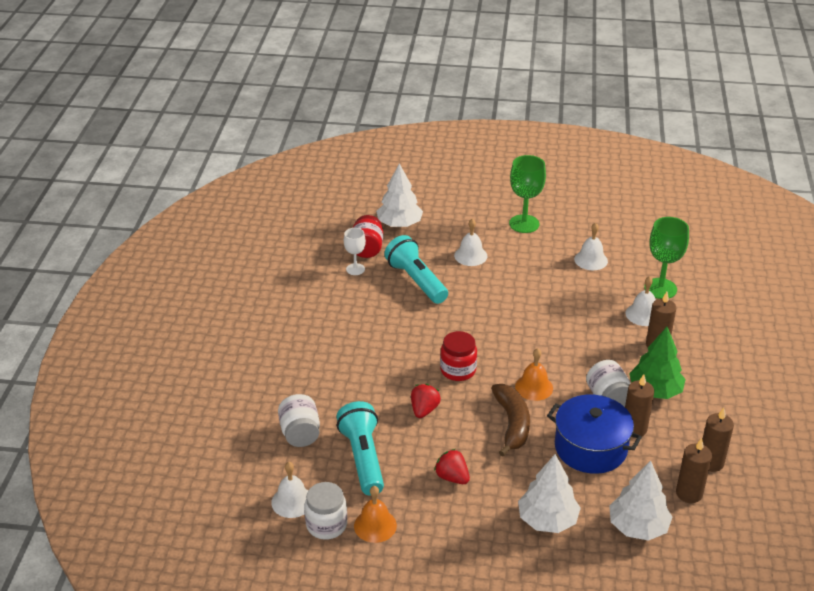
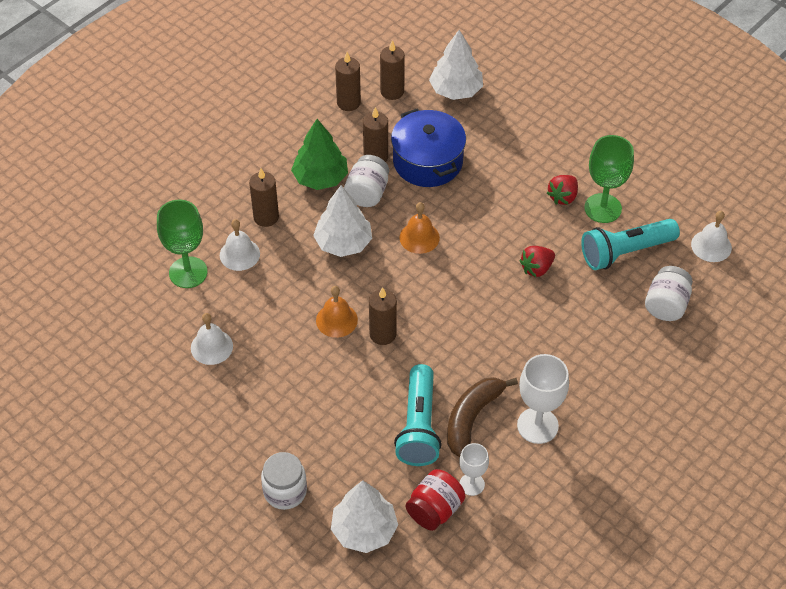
camera: 145 degrees left, 15 degrees up
white jar [304,482,347,540] -> white jar moved to [261,452,307,510]
turquoise flashlight [336,401,384,496] -> turquoise flashlight turned 45 degrees clockwise [581,219,680,270]
orange bell [354,486,397,543] -> orange bell moved to [316,286,358,338]
red strawberry [434,449,470,484] -> red strawberry turned 45 degrees clockwise [547,175,578,205]
red jar [440,331,477,381] -> none
white bell [454,218,487,266] -> none
brown banana [491,384,530,457] -> brown banana moved to [447,377,518,457]
green goblet [509,155,546,233] -> green goblet moved to [584,135,634,223]
white tree [518,454,581,533] -> white tree moved to [313,185,372,257]
none -> brown candle [369,287,397,345]
none -> white goblet [517,354,569,444]

